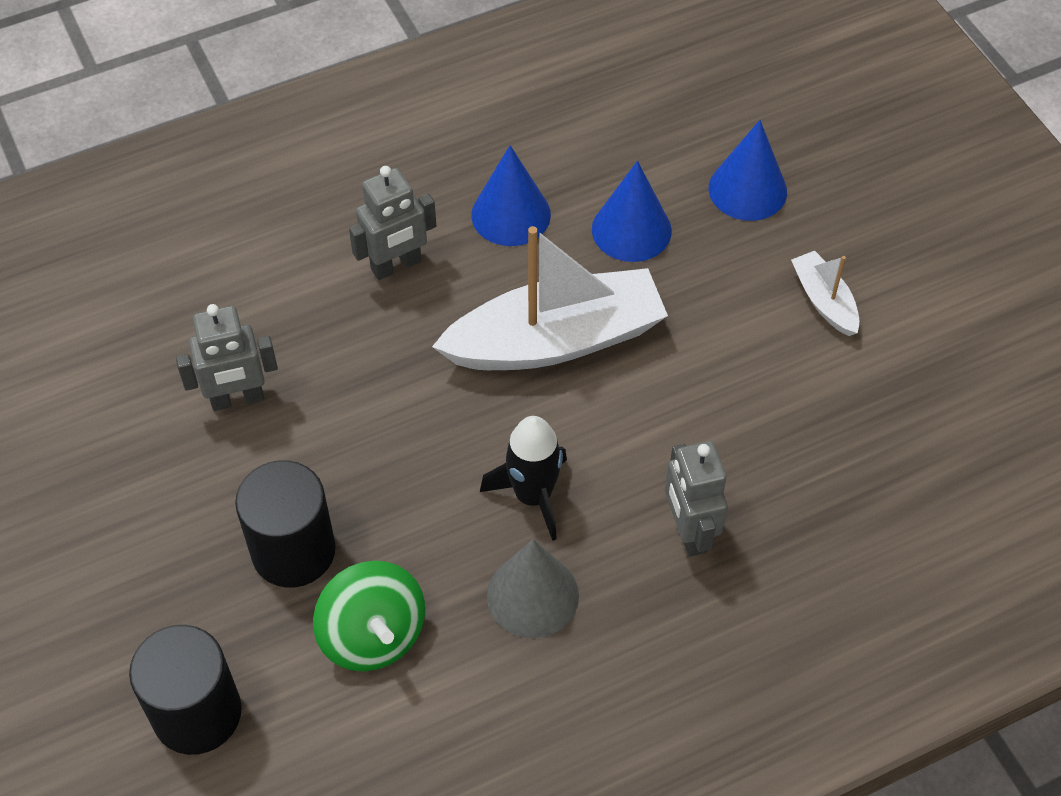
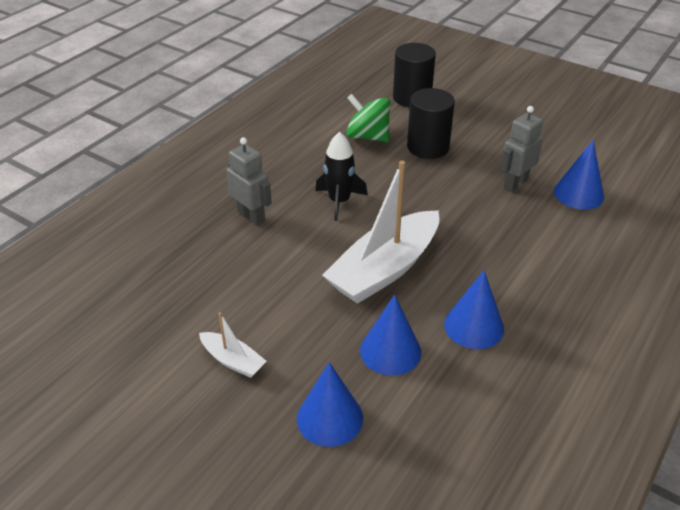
camera: 150 degrees right, 15 degrees down
grey robot [349,166,436,280] -> none
grey cone [487,539,579,638] -> none
none -> blue cone [554,140,604,210]

